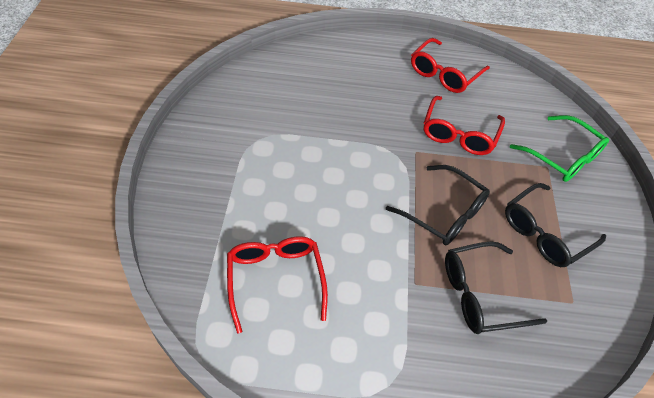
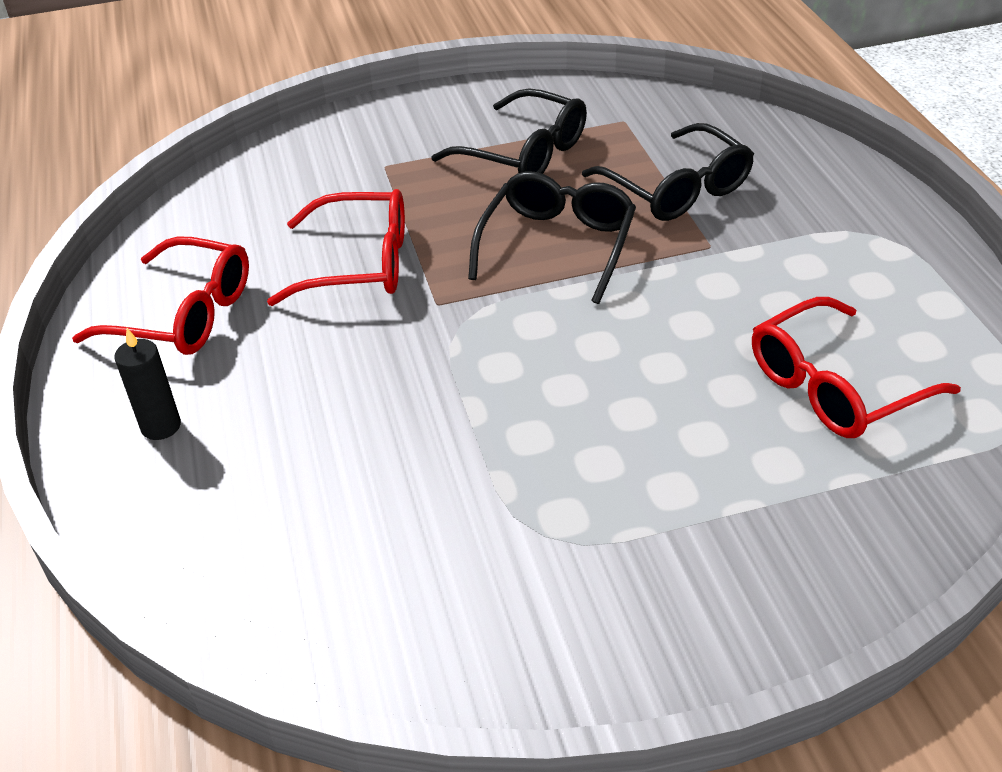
camera: 105 degrees left, 10 degrees down
green glasses [510,115,609,182] -> none
none -> black candle [114,328,181,440]

